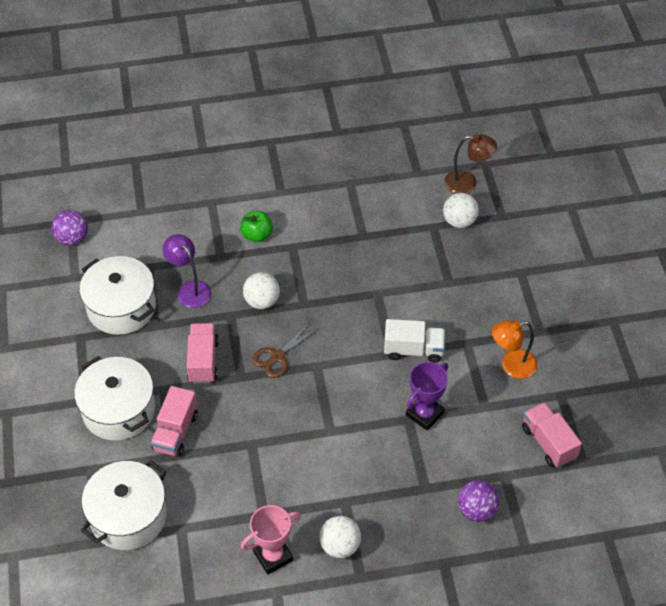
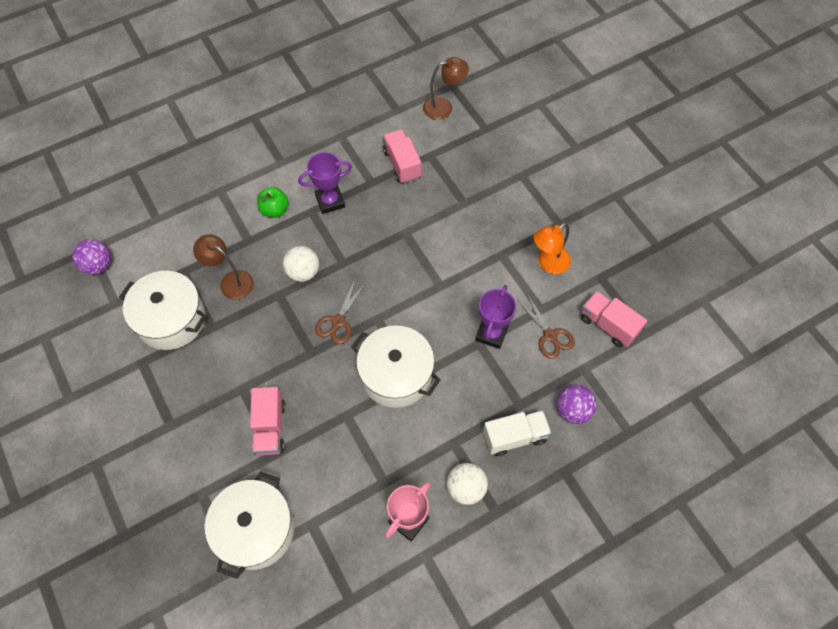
camera: 20 degrees left, 10 degrees up
white pot [74,356,155,441] -> white pot moved to [351,325,441,408]
purple lamp [163,234,211,308] -> brown lamp [193,234,254,300]
pink truck [187,323,219,384] -> pink truck moved to [383,129,421,184]
white truck [384,319,445,363] -> white truck moved to [483,410,551,456]
white ball [443,193,479,228] -> none
none -> purple trophy [298,152,352,214]
none -> brown scissors [517,294,575,359]

